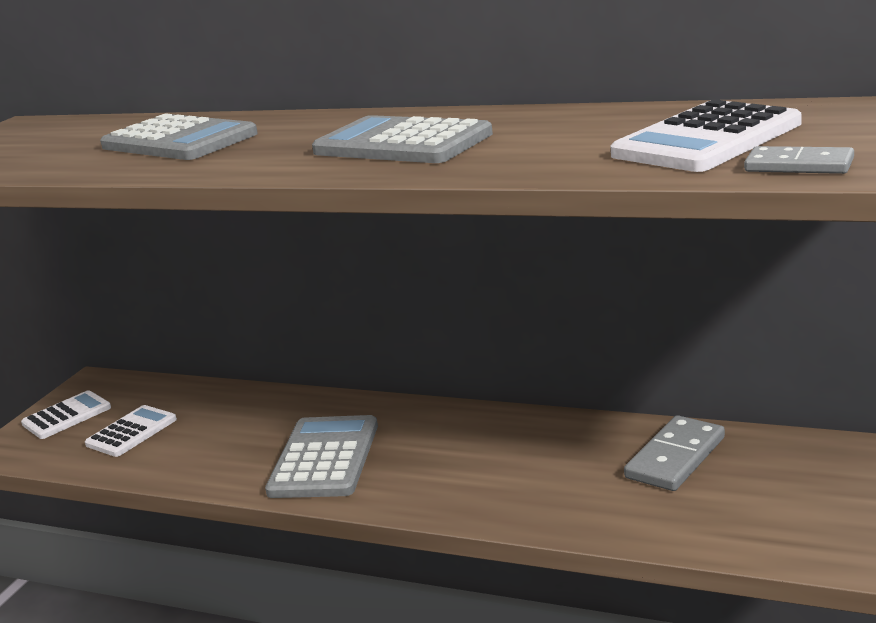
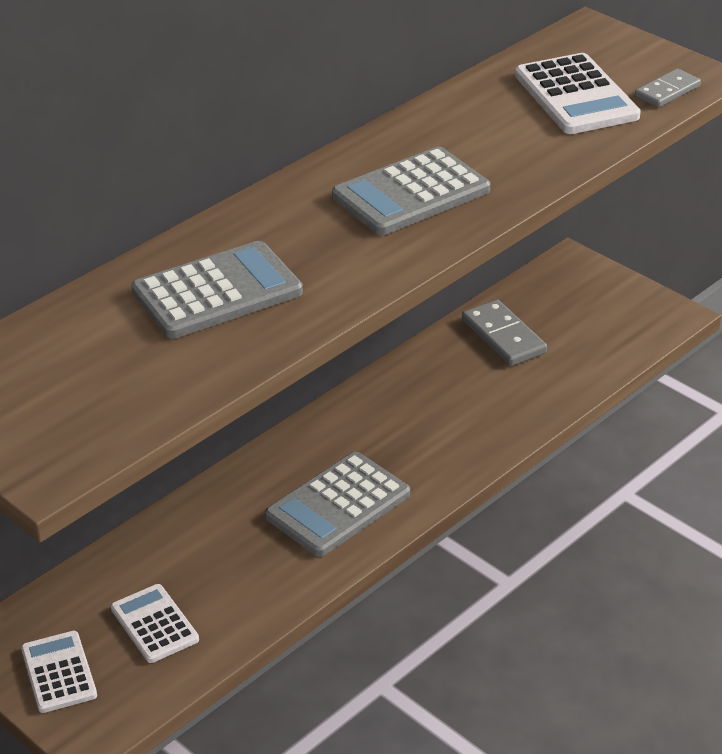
camera: 70 degrees left, 15 degrees up
grey calculator [265,415,378,498] -> grey calculator turned 75 degrees counterclockwise [265,452,410,557]

